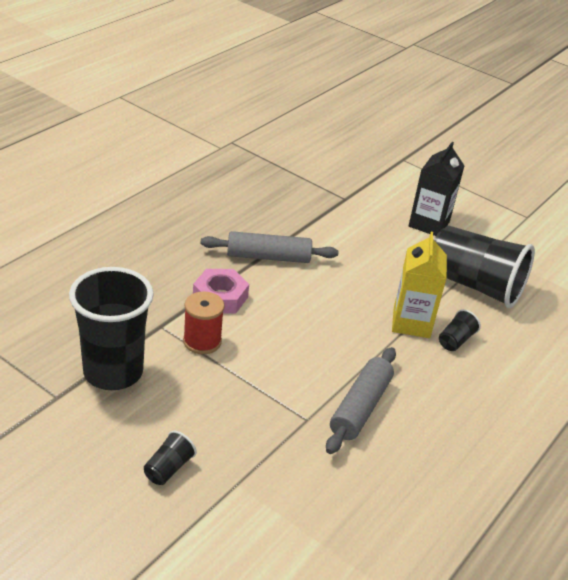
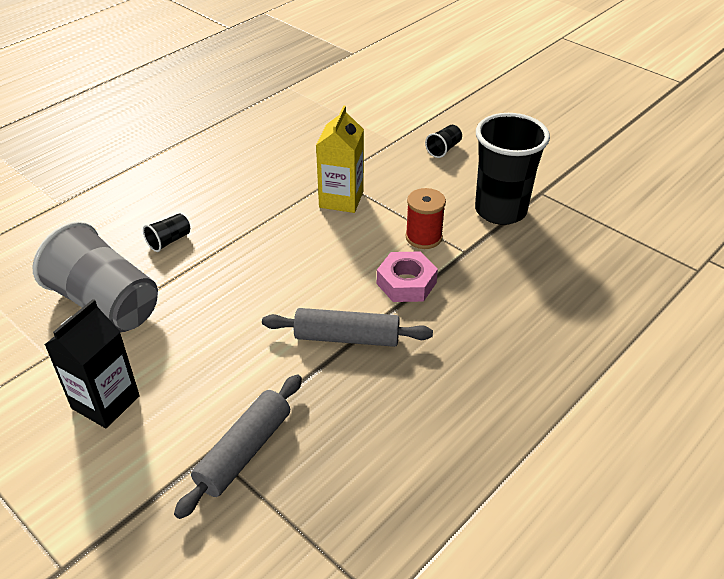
camera: 170 degrees left, 5 degrees up
grey rolling pin [326,347,396,454] -> grey rolling pin moved to [174,374,302,519]
yellow carton [392,232,447,338] -> yellow carton moved to [316,106,364,213]
black cup [434,226,535,308] -> grey cup [32,221,158,332]

